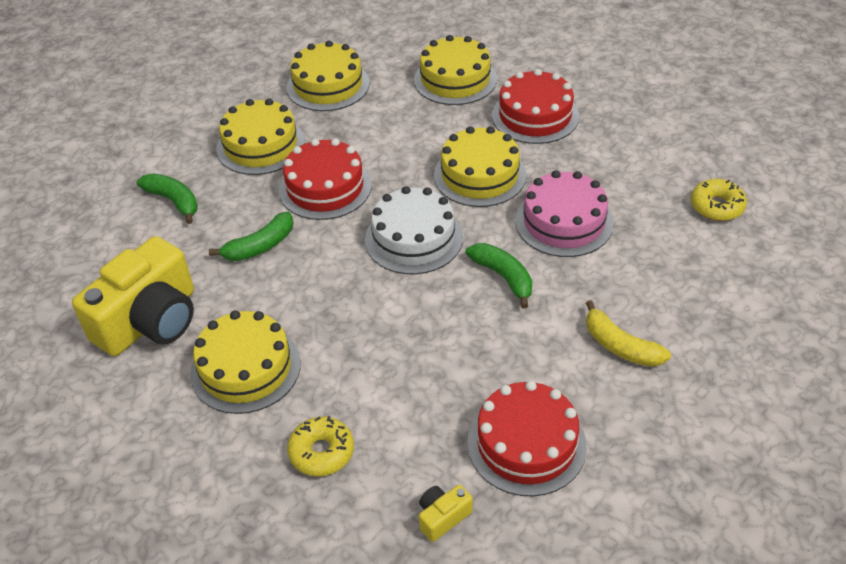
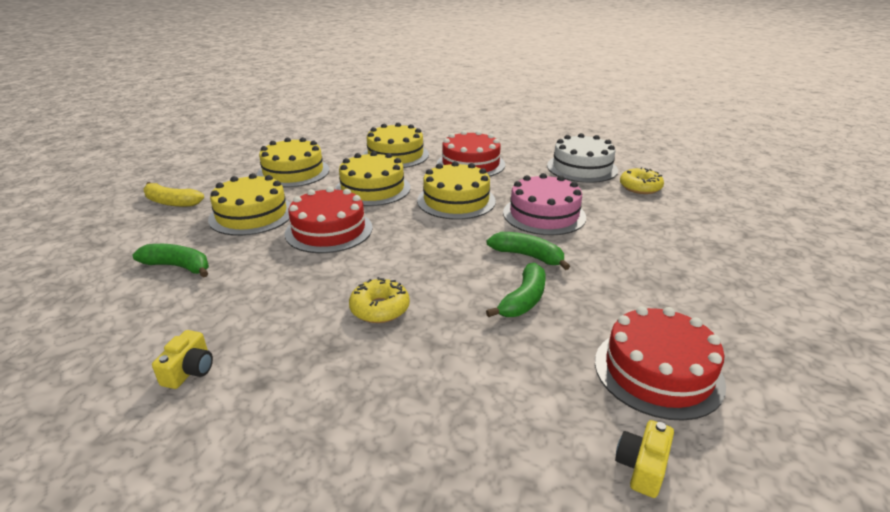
camera: 25 degrees left, 15 degrees down
yellow camera [72,236,194,356] -> yellow camera [152,330,213,389], size x0.41
yellow cake [190,310,301,414] -> yellow cake moved to [335,151,410,206]
green banana [209,212,293,261] -> green banana moved to [486,262,545,317]
yellow donut [287,416,354,476] -> yellow donut moved to [349,277,410,323]
white cake [365,186,463,274] -> white cake moved to [547,133,618,183]
yellow banana [586,300,671,367] -> yellow banana moved to [143,182,204,207]

